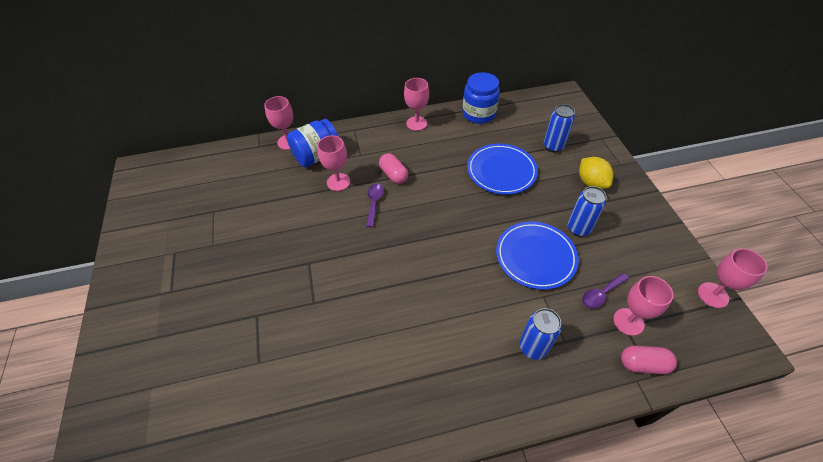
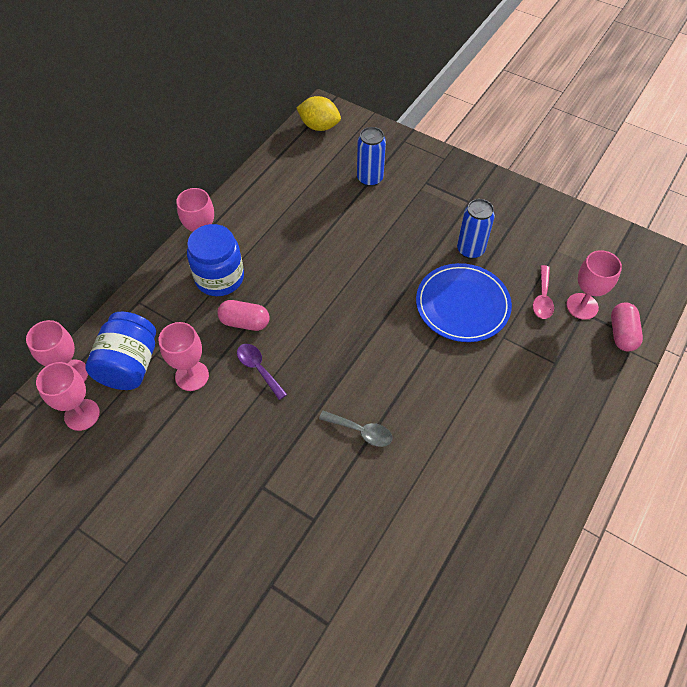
camera: 45 degrees left, 5 degrees up
blue jar [463,72,500,124] -> blue jar moved to [187,224,244,296]
blue plate [467,144,538,195] -> none
blue can [520,308,562,360] -> none
yellow lemon [579,157,614,189] -> yellow lemon moved to [297,96,341,131]
purple spoon [582,273,629,308] -> pink spoon [533,265,554,319]
pink capsule [621,346,677,374] -> pink capsule turned 45 degrees counterclockwise [611,302,643,351]
pink goblet [698,248,767,308] -> pink goblet moved to [36,362,100,431]
none -> grey spoon [319,411,393,447]

